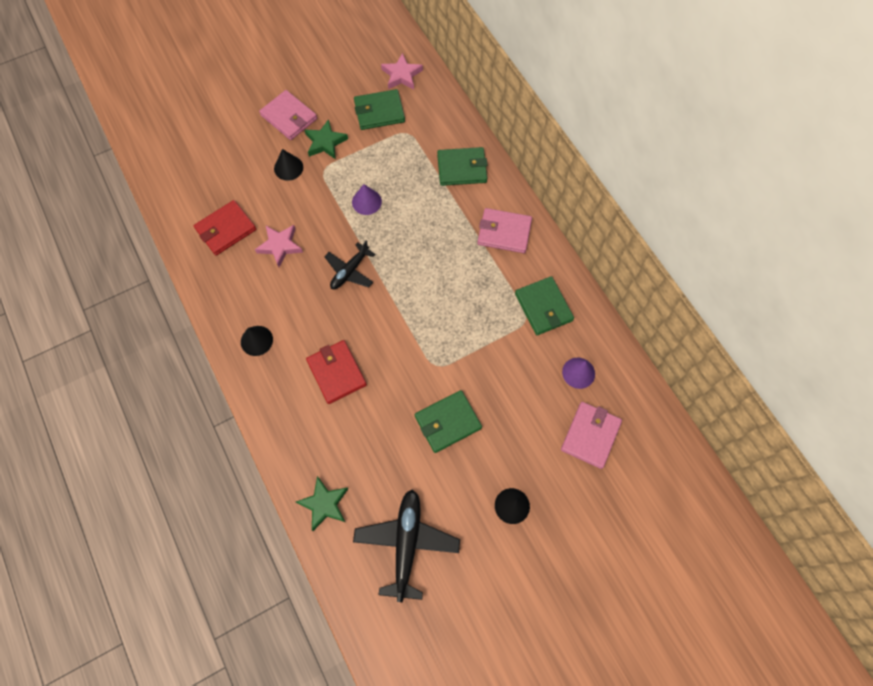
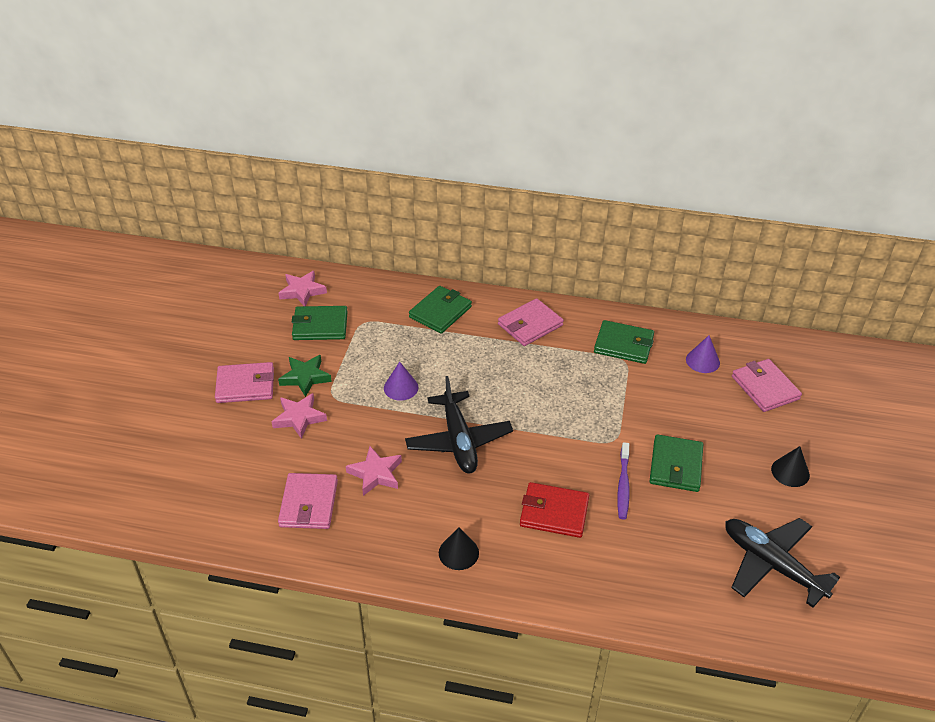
camera: 50 degrees left, 25 degrees down
red wallet [194,200,256,256] -> pink wallet [278,473,338,529]
black cone [274,149,303,181] -> pink star [272,393,327,439]
green star [296,476,348,531] -> none
black plane [324,240,375,289] -> black plane [405,376,513,474], size x1.60
green wallet [354,89,405,130] -> green wallet turned 60 degrees clockwise [291,306,348,340]
none -> purple toothbrush [617,442,630,520]

